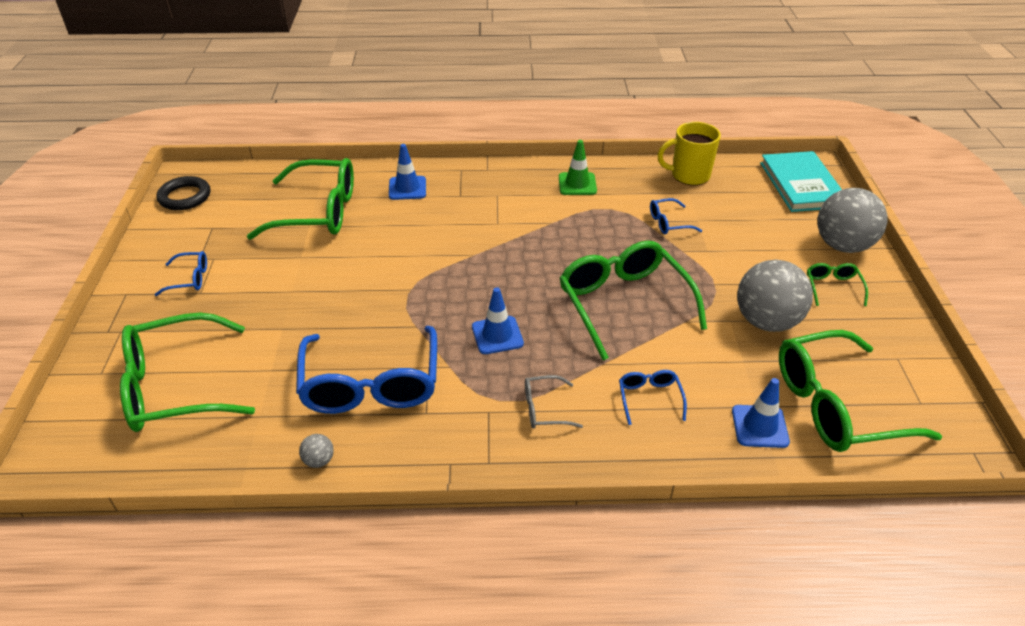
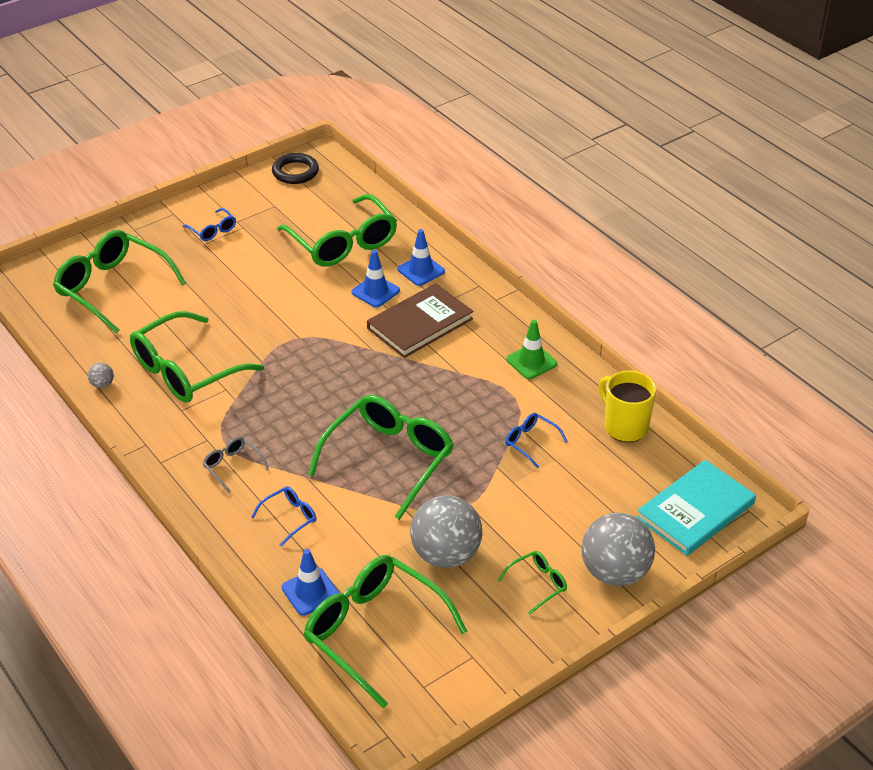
camera: 55 degrees right, 0 degrees up
blue glasses [296,326,437,414] -> green glasses [130,311,264,403]
blue traffic cone [472,287,524,354] -> blue traffic cone moved to [351,250,400,307]
none -> brown book [367,283,473,358]

